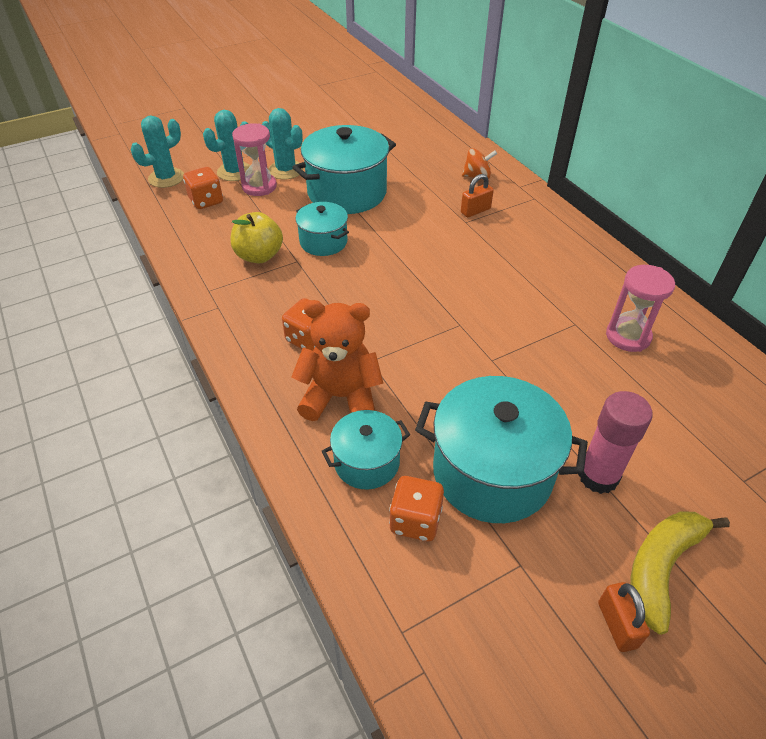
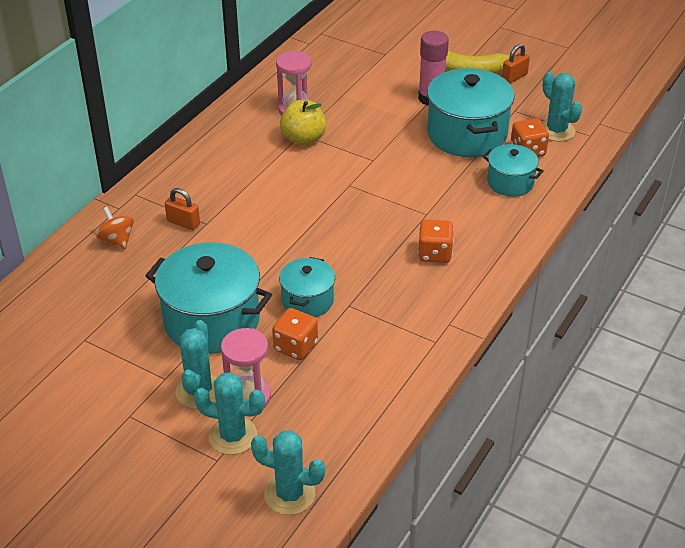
camera: 120 degrees left, 5 degrees down
orange dice [183,167,223,209] -> orange dice moved to [272,308,318,360]
yellow apple [230,212,283,263] -> yellow apple moved to [280,100,327,146]
orange teddy bear [291,300,383,421] -> none
none -> turquoise cactus [542,72,582,142]

